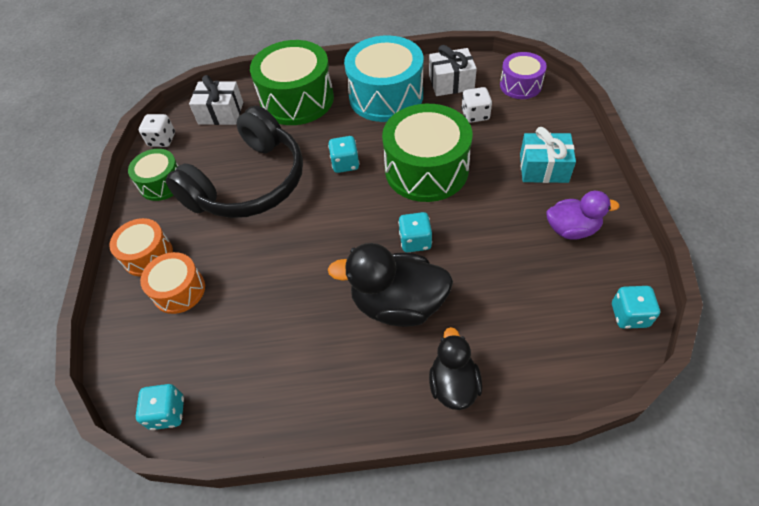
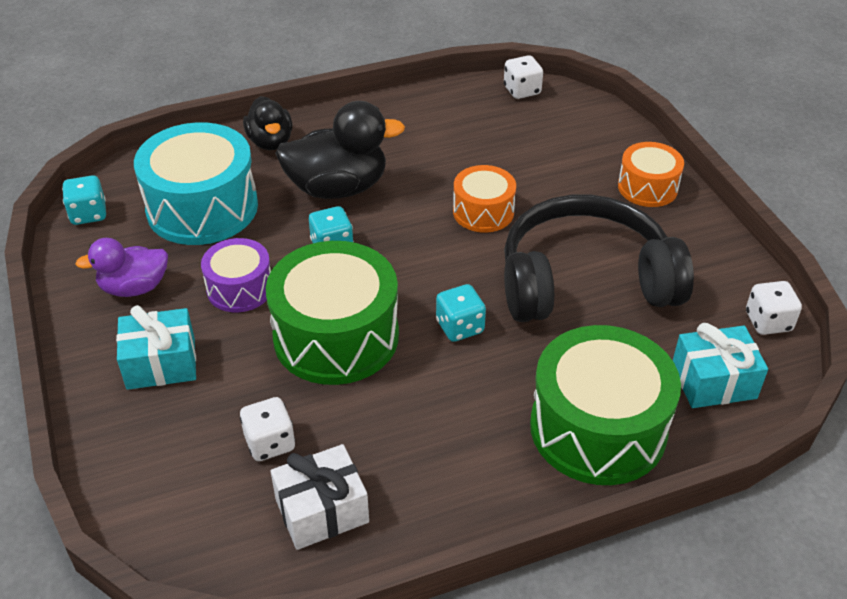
camera: 160 degrees right, 10 degrees down
green drum [128,149,179,201] -> none
turquoise dice [136,384,184,430] -> white dice [504,55,543,99]
orange drum [140,252,205,314] -> orange drum moved to [453,165,516,233]
black headphones [166,106,303,218] -> black headphones turned 60 degrees clockwise [504,194,694,322]
white gift [189,75,243,125] -> turquoise gift [673,323,768,408]
turquoise drum [344,35,423,122] -> turquoise drum moved to [134,122,258,245]
purple drum [500,52,547,99] -> purple drum moved to [201,238,271,312]

